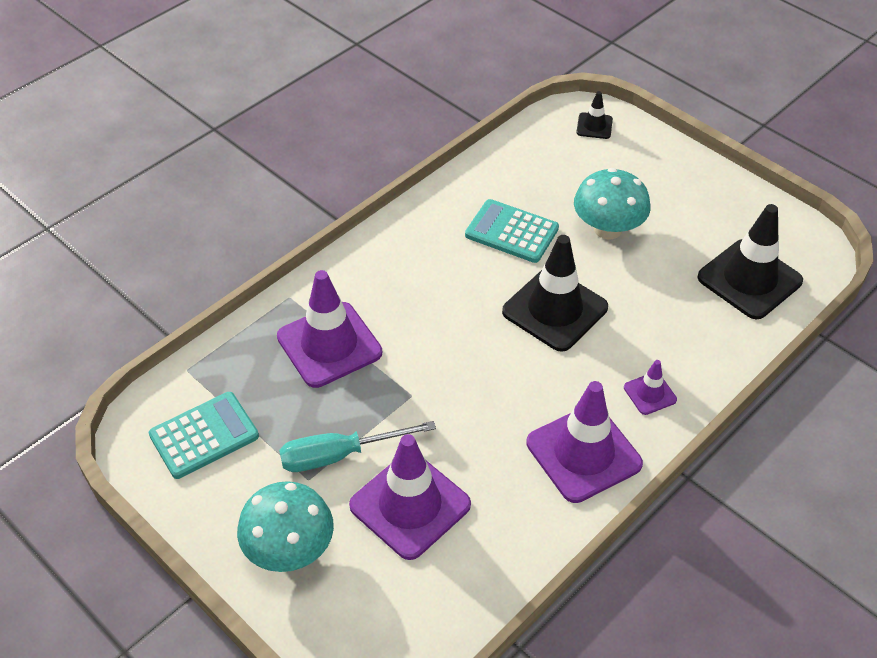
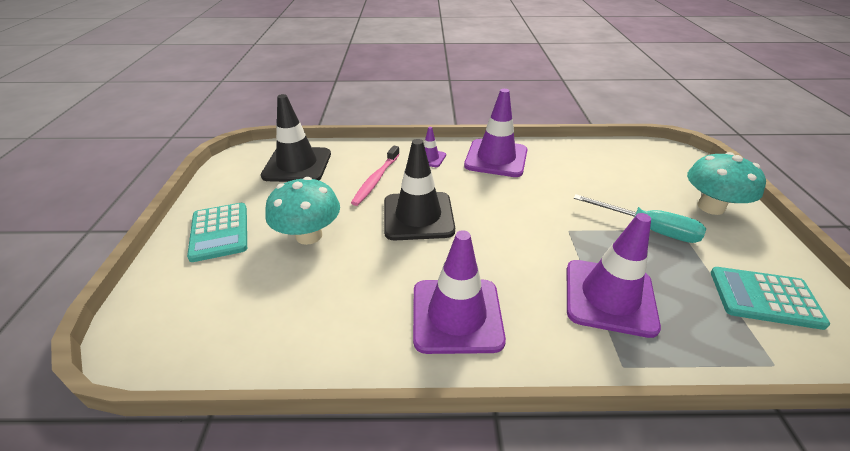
camera: 135 degrees left, 10 degrees down
purple traffic cone [349,434,471,560] -> purple traffic cone moved to [413,230,506,354]
turquoise calculator [465,199,559,263] -> turquoise calculator moved to [187,203,247,262]
black traffic cone [576,91,613,139] -> none
none -> pink toothbrush [351,146,400,206]

